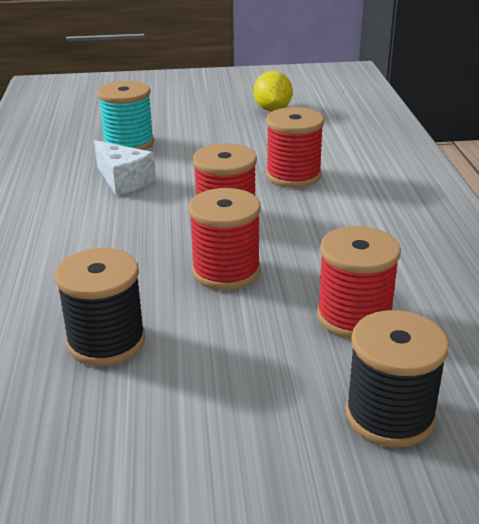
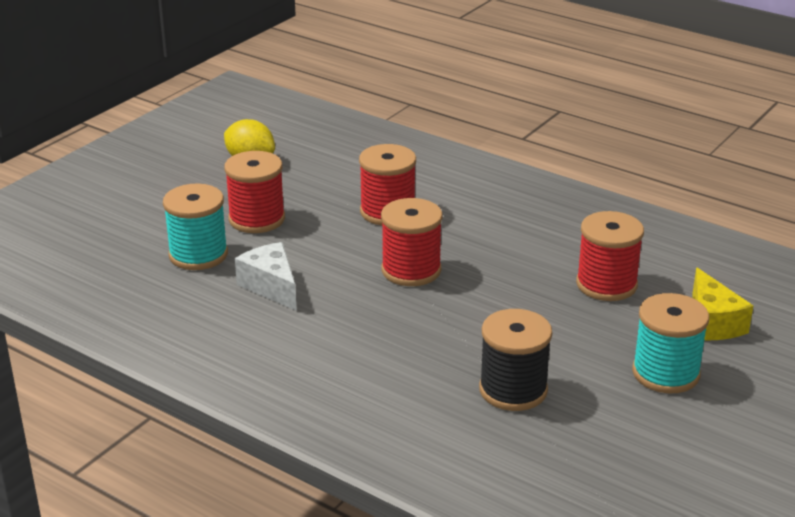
camera: 50 degrees left, 0 degrees up
white cheese [94,140,156,195] -> white cheese turned 120 degrees counterclockwise [235,242,297,311]
red spool [188,188,261,290] -> red spool moved to [224,151,285,233]
black spool [345,310,449,447] -> yellow cheese [692,267,753,341]
none -> turquoise spool [632,293,709,393]

